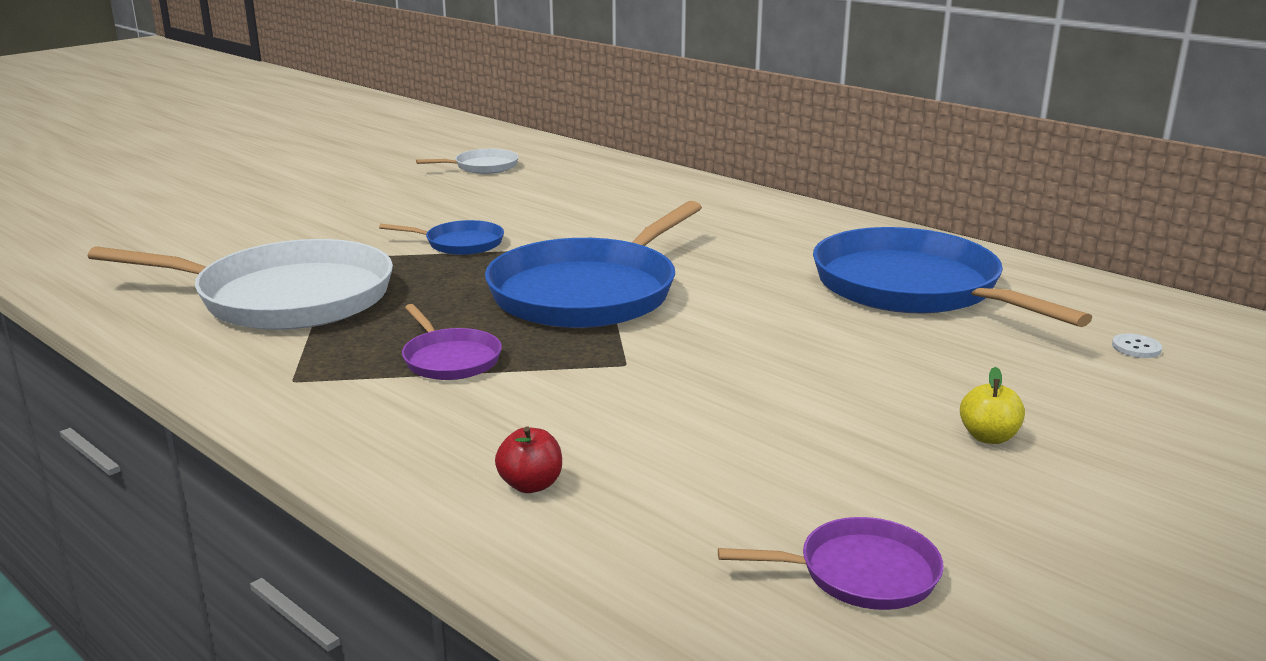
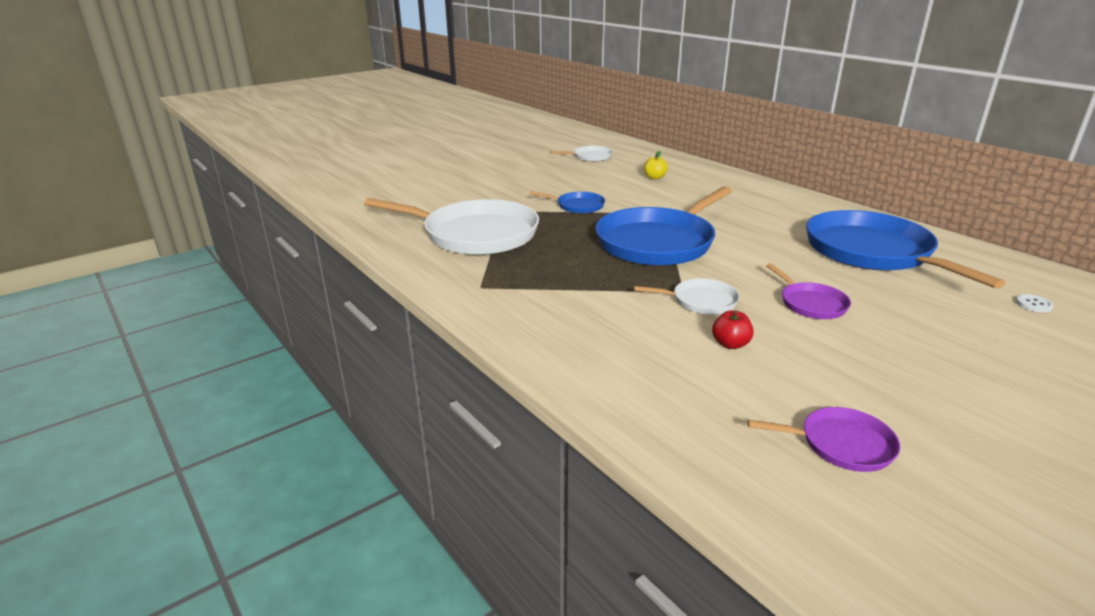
camera: 10 degrees right, 5 degrees up
purple pan [402,304,502,380] -> purple pan moved to [766,263,851,319]
red apple [495,426,562,493] -> red apple moved to [712,310,754,349]
yellow apple [960,367,1025,444] -> yellow apple moved to [644,151,668,180]
none -> white pan [634,278,740,314]

